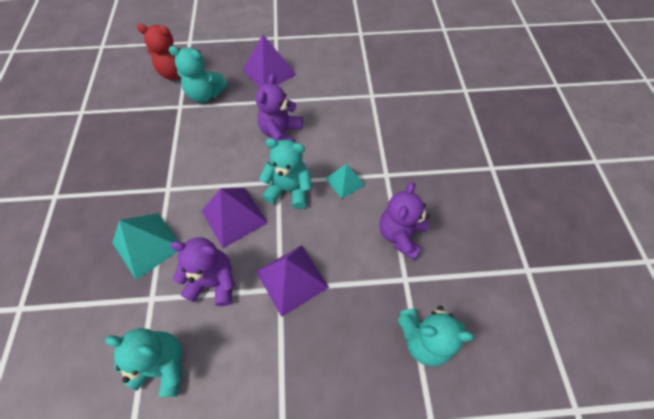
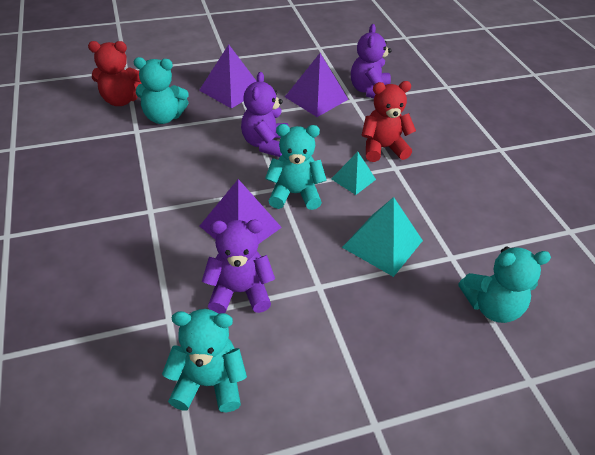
camera: 15 degrees left, 15 degrees down
turquoise pyramid [112,213,178,280] -> turquoise pyramid moved to [342,197,423,277]
purple pyramid [256,245,329,317] -> purple pyramid moved to [285,53,348,117]
purple teddy bear [379,182,430,260] -> purple teddy bear moved to [351,24,392,98]
none -> red teddy bear [362,81,416,162]

